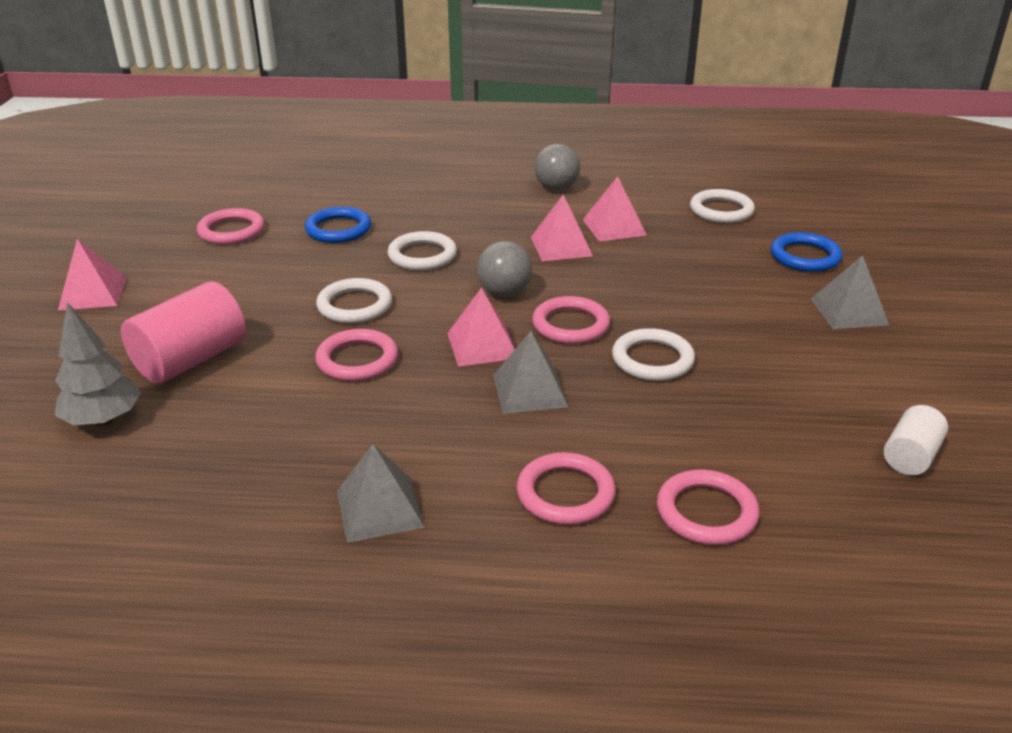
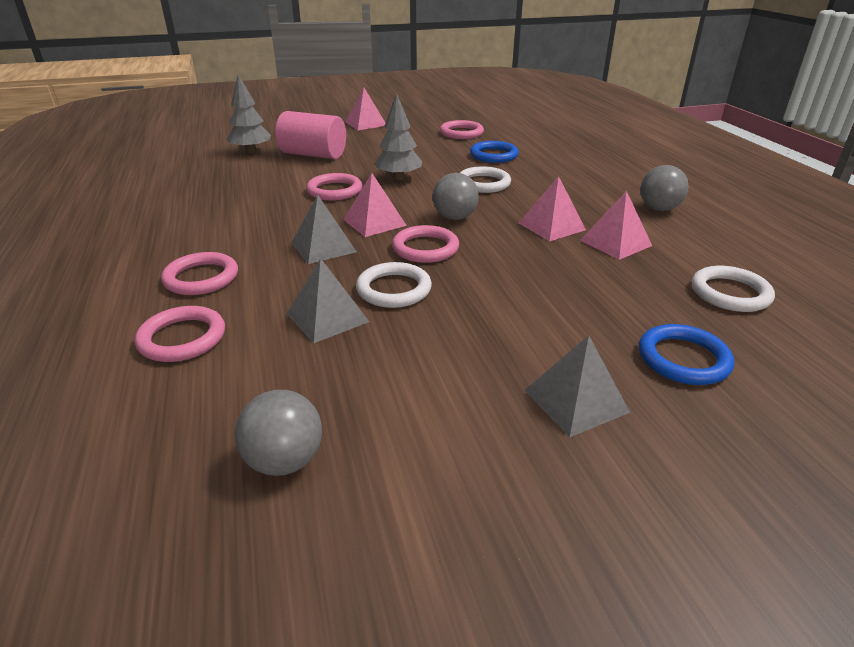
camera: 70 degrees right, 0 degrees up
white ring [316,278,392,323] -> grey tree [374,93,422,180]
grey pyramid [337,444,425,543] -> grey pyramid moved to [287,258,369,343]
white cylinder [884,405,948,475] -> grey ball [235,390,322,476]

